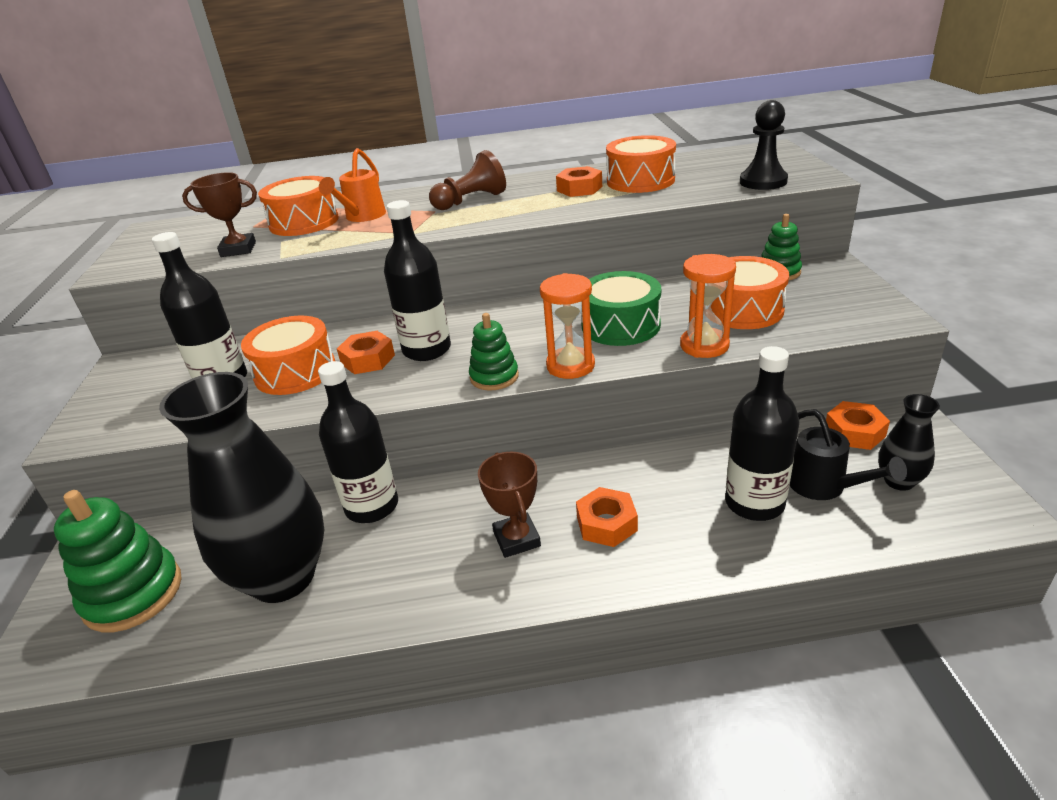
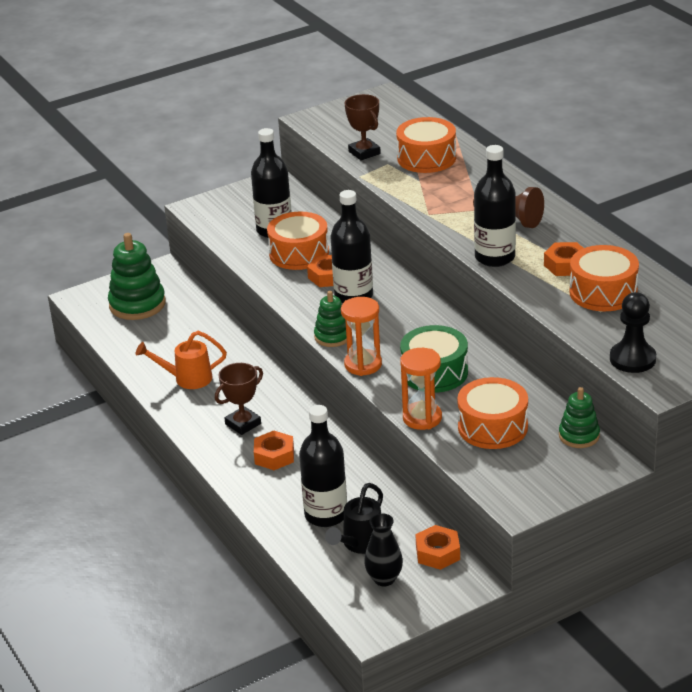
camera: 65 degrees right, 0 degrees up
black vase [159,372,324,603] -> none
black bottle [318,361,398,523] -> black bottle moved to [474,145,516,267]
orange watering can [319,148,386,222] -> orange watering can moved to [136,331,227,389]

